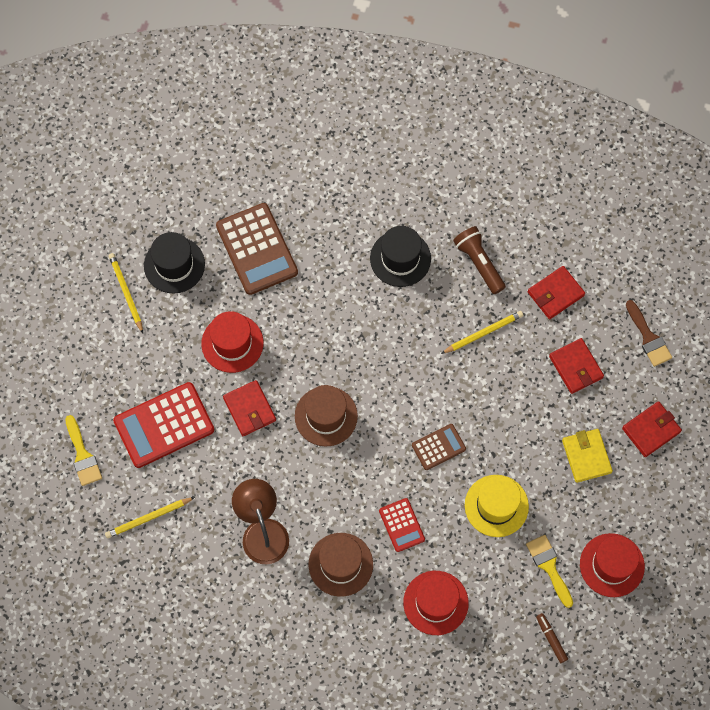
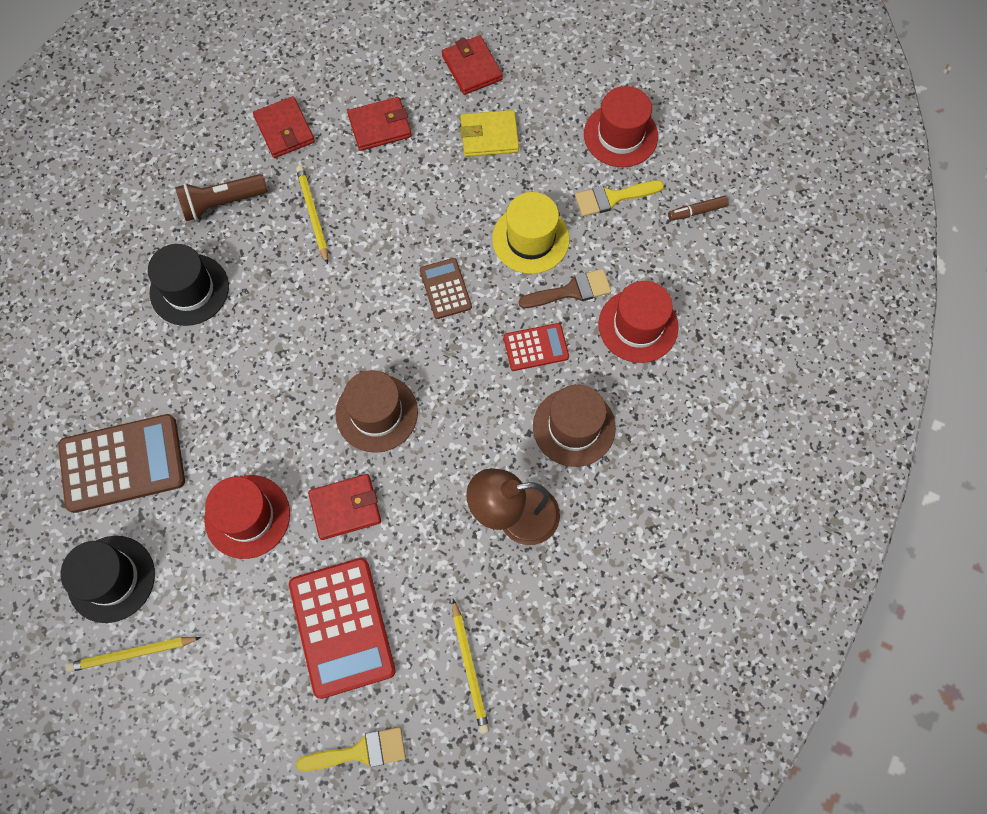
camera: 80 degrees left, 0 degrees up
brown brush [626,300,672,367] -> brown brush moved to [519,269,611,308]

